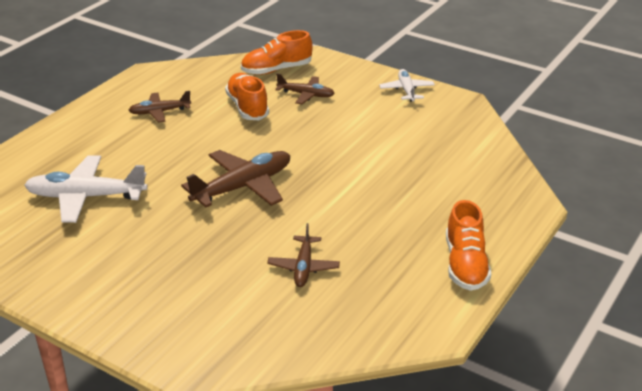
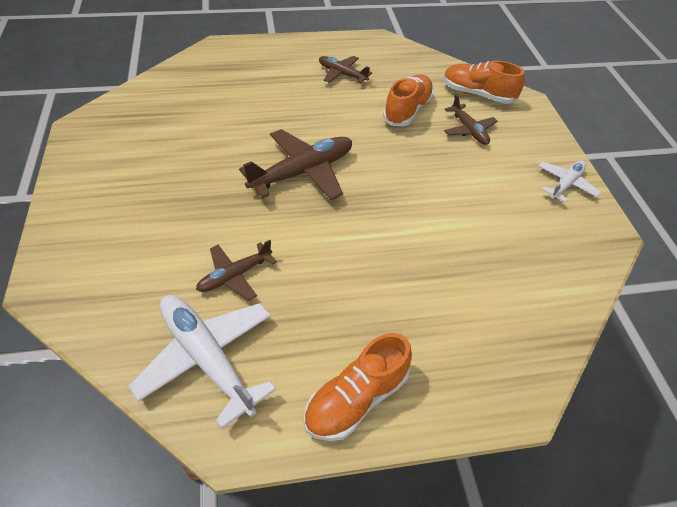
camera: 45 degrees right, 15 degrees up
white plane [24,155,148,223] -> white plane moved to [128,295,276,429]
brown plane [181,150,290,207] -> brown plane turned 45 degrees counterclockwise [239,129,352,200]

